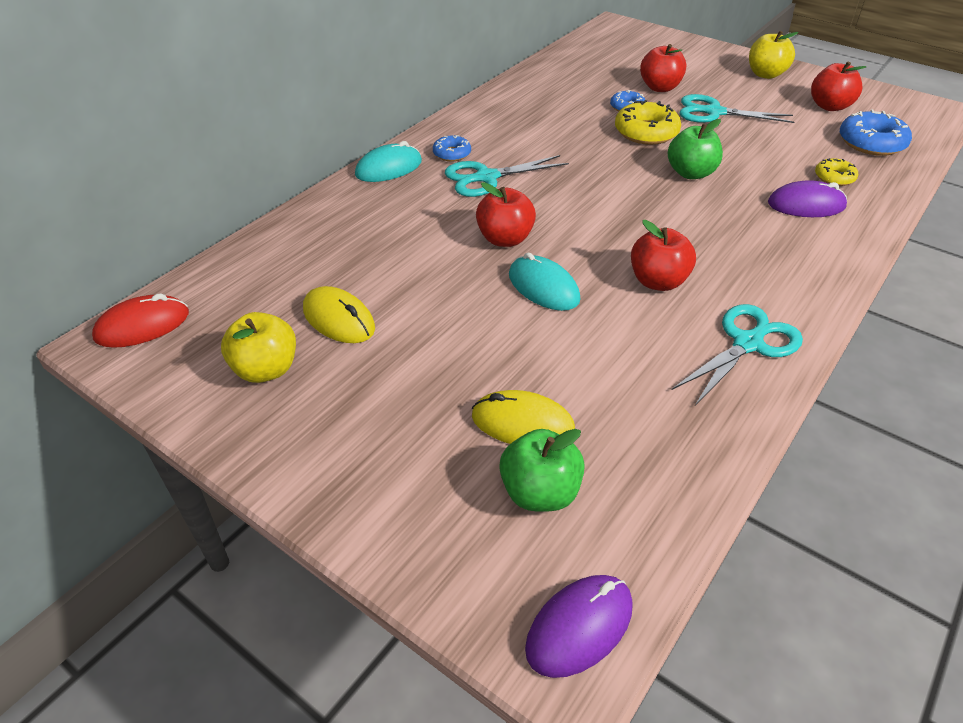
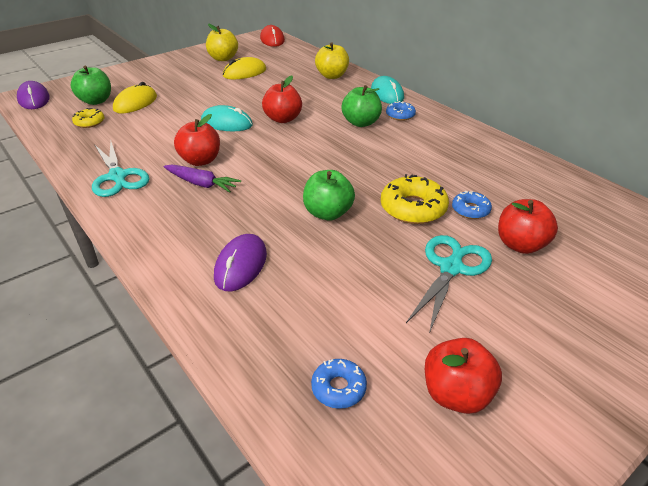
camera: 105 degrees right, 5 degrees down
turquoise scissors [445,155,569,197] -> green apple [341,85,382,127]
turquoise mouse [509,252,580,311] -> turquoise mouse turned 45 degrees clockwise [201,105,253,131]
yellow apple [749,31,799,79] -> yellow apple moved to [315,42,349,79]
yellow donut [815,158,858,186] -> yellow donut moved to [72,108,105,128]
blue donut [840,109,912,156] -> blue donut [311,359,367,409], size x0.57
none -> purple carrot [164,164,241,193]

